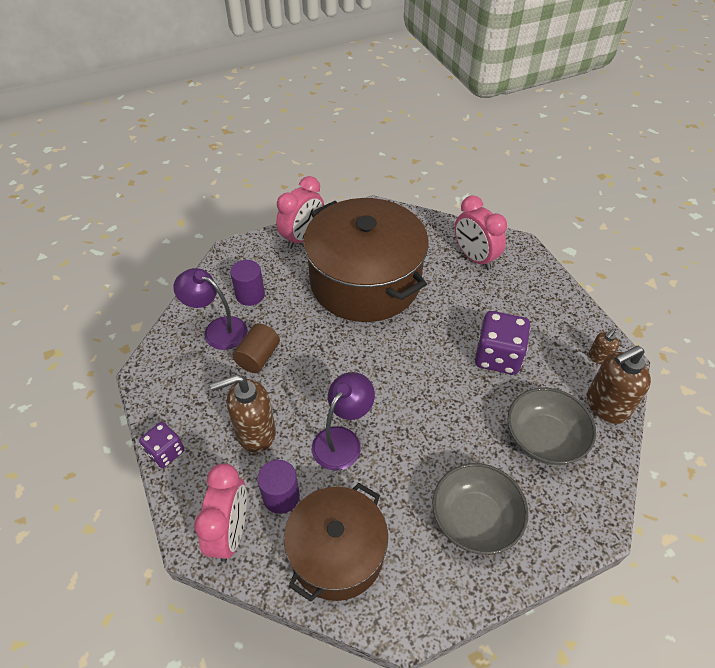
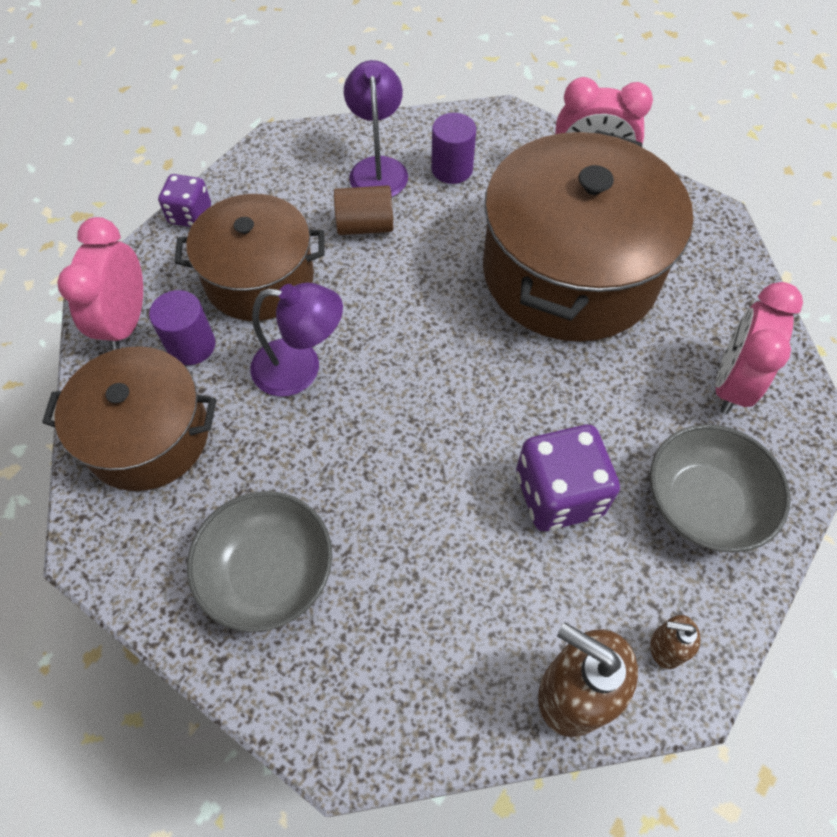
camera: 60 degrees right, 10 degrees up
pink clock [194,463,247,562] -> pink clock turned 120 degrees clockwise [57,217,143,350]
brown soap dispenser [210,374,276,453] -> brown pot [174,194,325,321]
grey bowl [508,388,596,465] -> grey bowl moved to [650,424,790,553]

